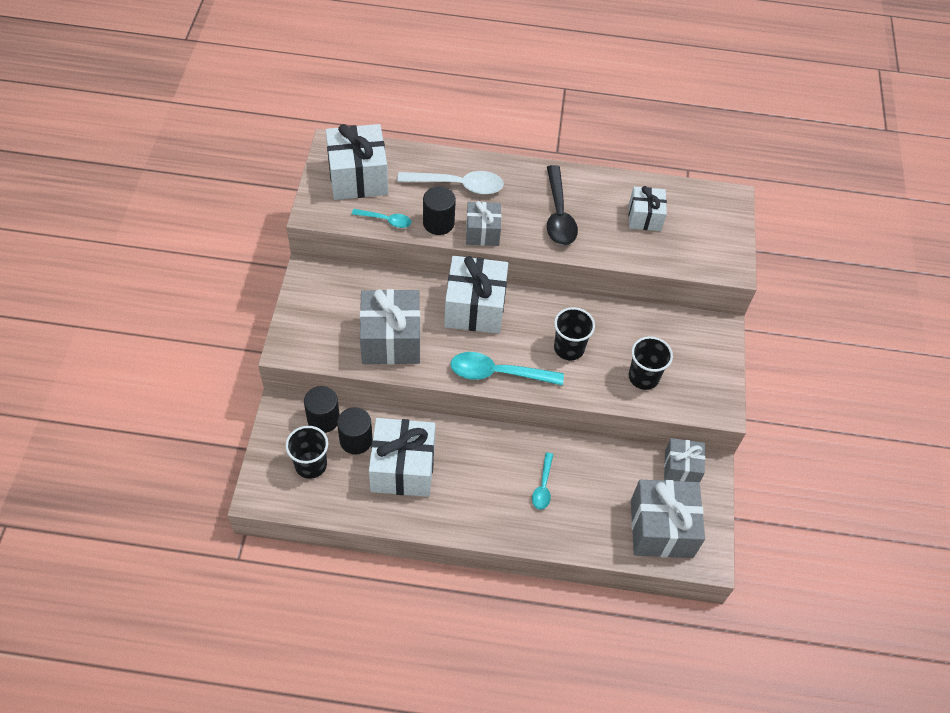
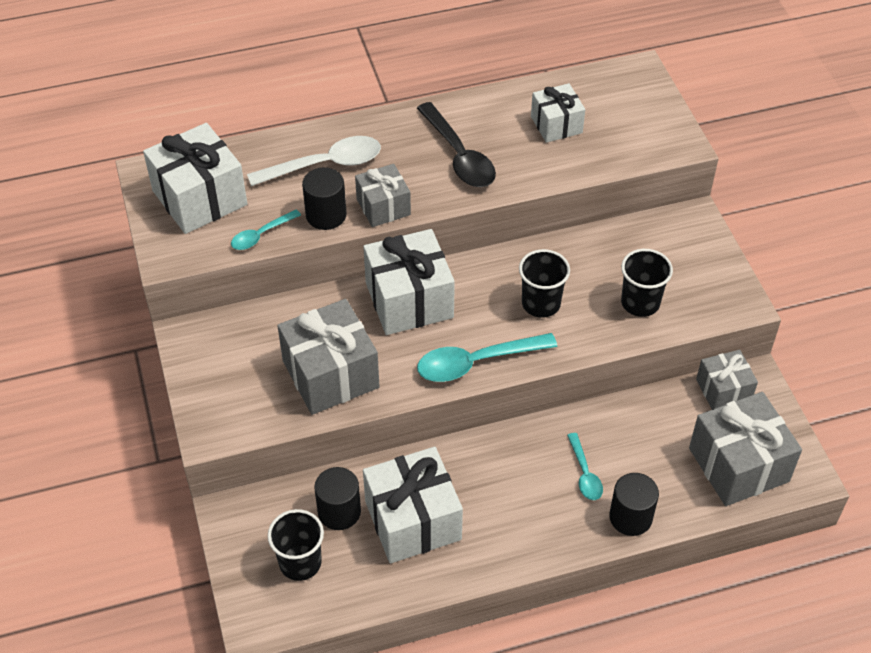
camera: 20 degrees left, 5 degrees down
black cylinder [304,386,340,433] -> black cylinder moved to [609,473,659,536]
turquoise spoon [352,209,412,228] -> turquoise spoon turned 150 degrees clockwise [231,210,301,250]

